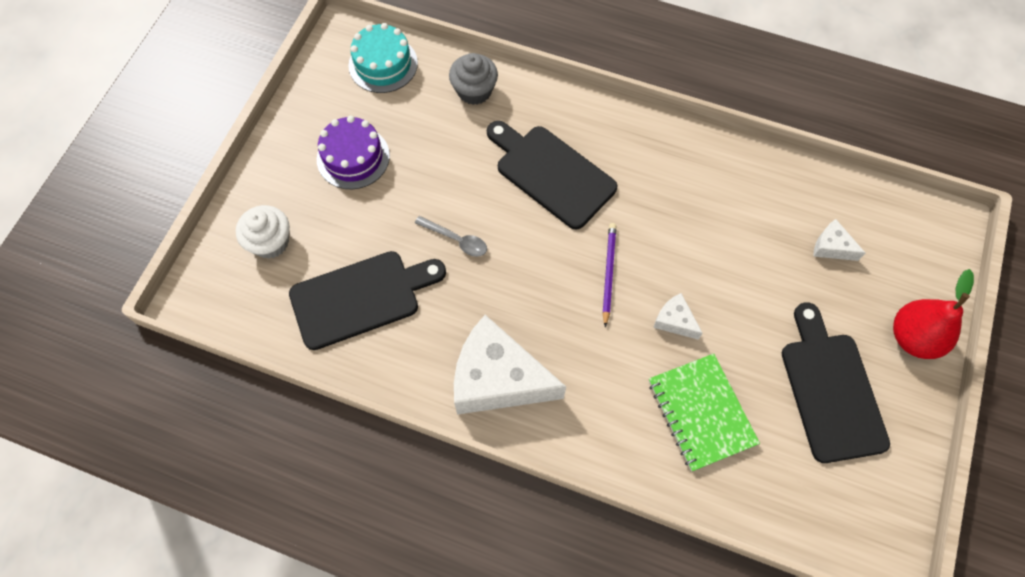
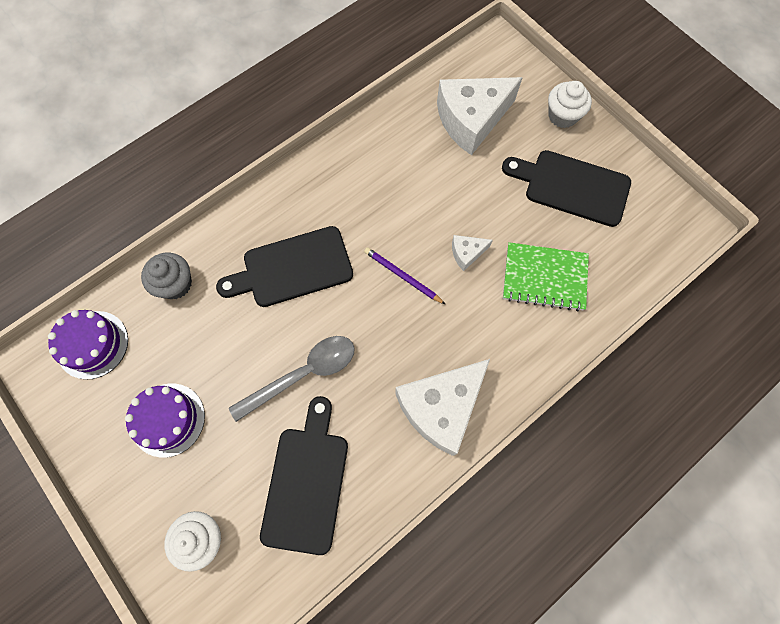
camera: 60 degrees left, 5 degrees up
turquoise cake [348,23,418,93] -> purple cake [48,310,128,379]
grey spoon [415,216,487,257] -> grey spoon [229,336,355,422], size x1.81
white cheese [813,219,865,261] -> white cheese [437,77,523,155], size x2.25
red pear [893,269,974,359] -> white cupcake [548,81,592,128]

